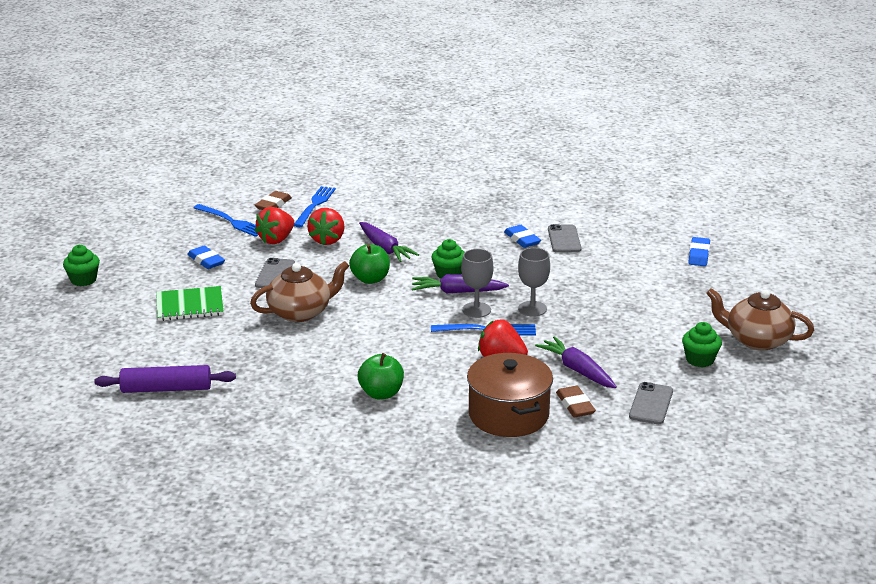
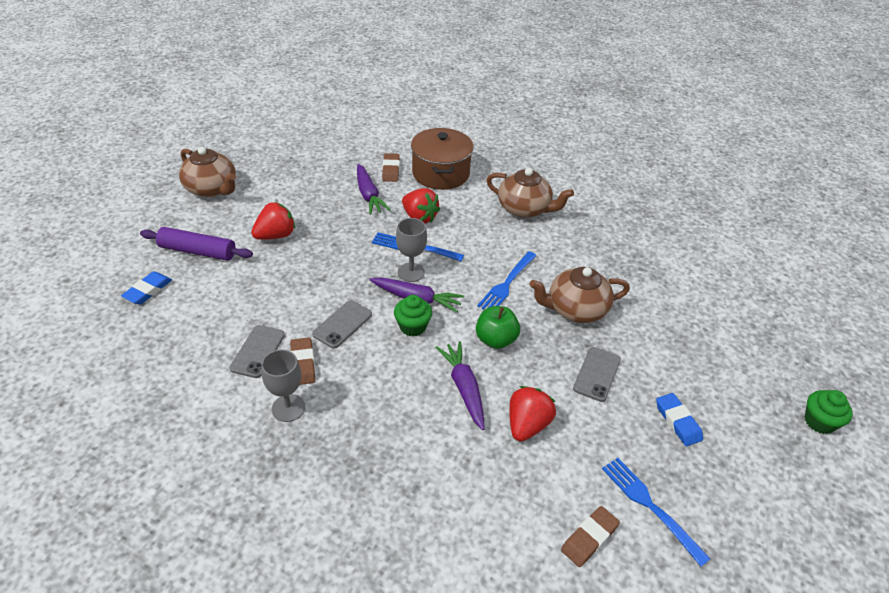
camera: 165 degrees left, 15 degrees up
purple rolling pin [94,365,236,393] -> purple rolling pin moved to [140,227,253,261]
green notebook [156,286,224,321] -> none
red strawberry [255,207,294,244] -> red strawberry moved to [251,202,295,240]
blue fork [294,186,336,227] -> blue fork moved to [477,251,537,309]
green apple [358,353,404,399] -> brown teapot [486,168,574,218]
blue eraser [504,225,541,248] -> brown eraser [290,337,315,385]
grey goblet [518,248,550,316] -> grey goblet moved to [261,349,305,422]
grey phone [629,382,673,424] -> grey phone moved to [312,300,372,349]
green cupcake [682,322,722,367] -> none

